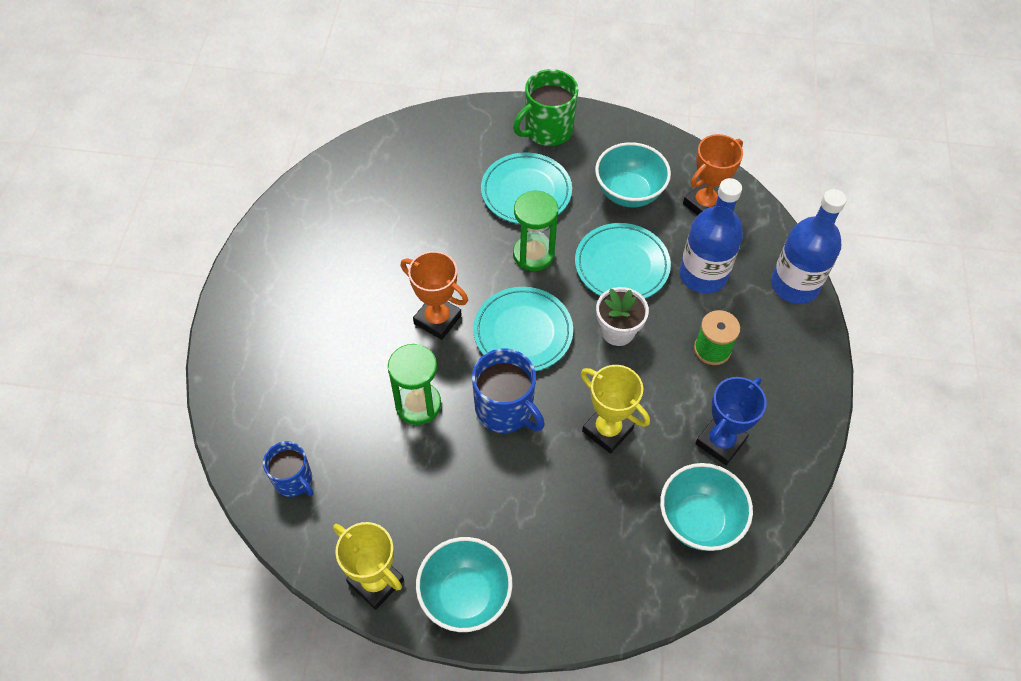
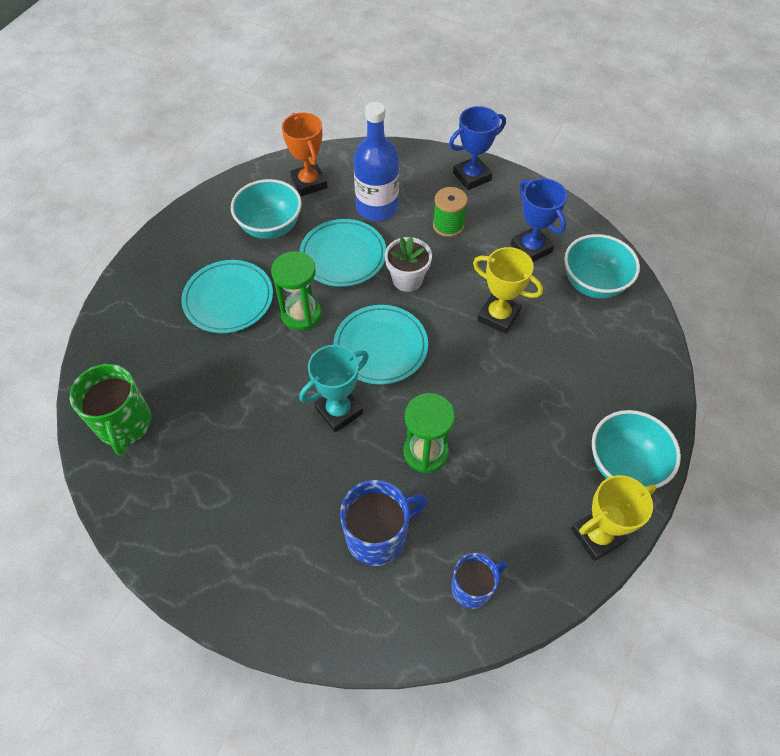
camera: 70 degrees left, 0 degrees up
orange trophy [401,251,468,340] -> turquoise trophy [299,345,369,432]
blue mug [472,349,545,433] -> blue mug moved to [340,480,427,566]
green mug [513,69,578,146] -> green mug moved to [70,364,152,456]
yellow trophy [581,365,650,454] -> yellow trophy turned 60 degrees clockwise [473,247,543,334]
blue bottle [771,189,847,304] -> none
none -> blue trophy [449,106,506,190]

